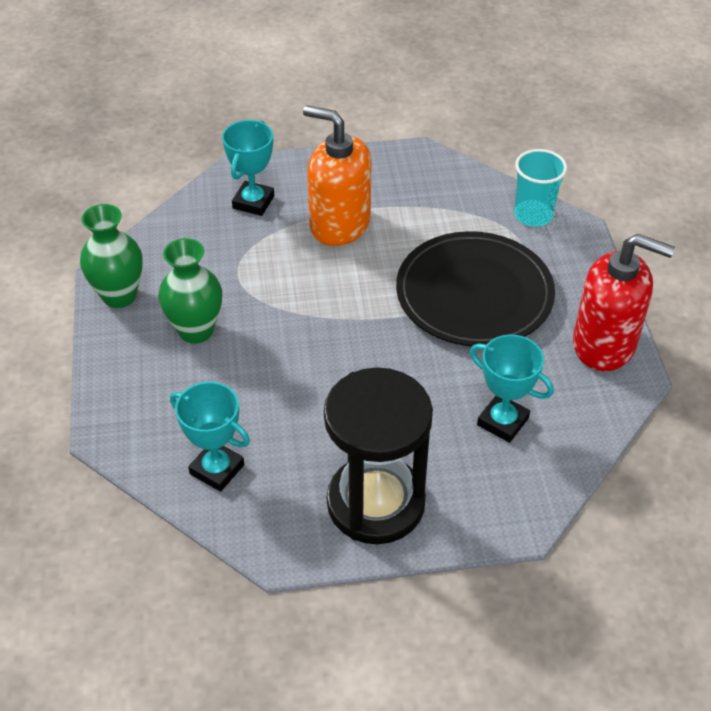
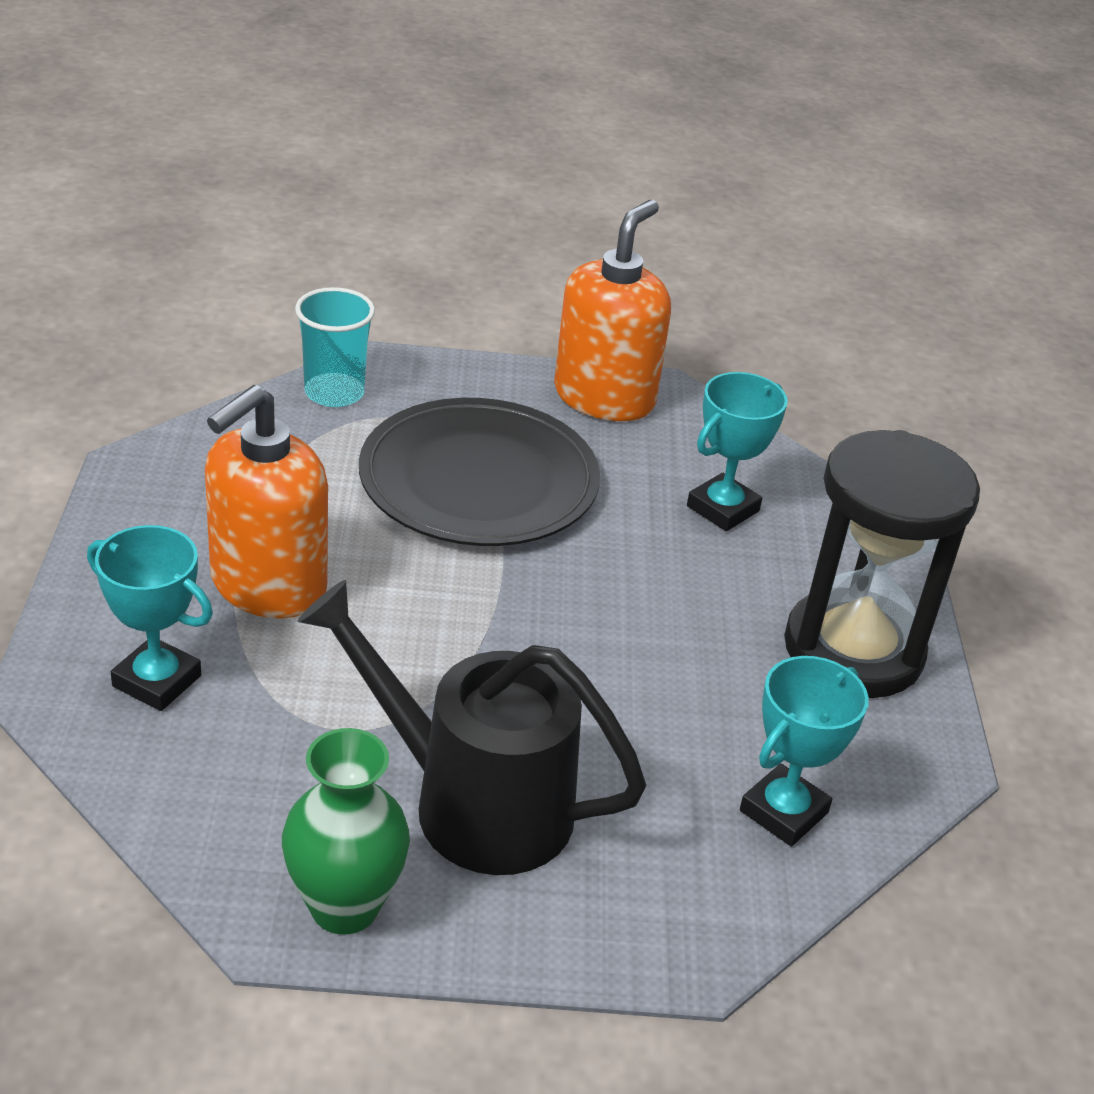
camera: 85 degrees left, 10 degrees down
green vase [158,238,222,344] -> black watering can [297,580,647,875]
red soap dispenser [573,234,675,371] -> orange soap dispenser [554,200,671,421]

